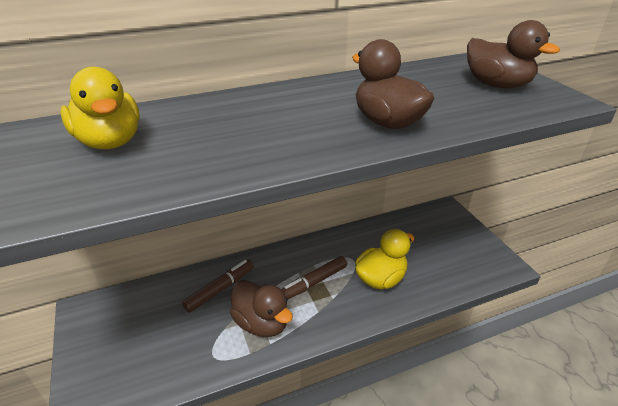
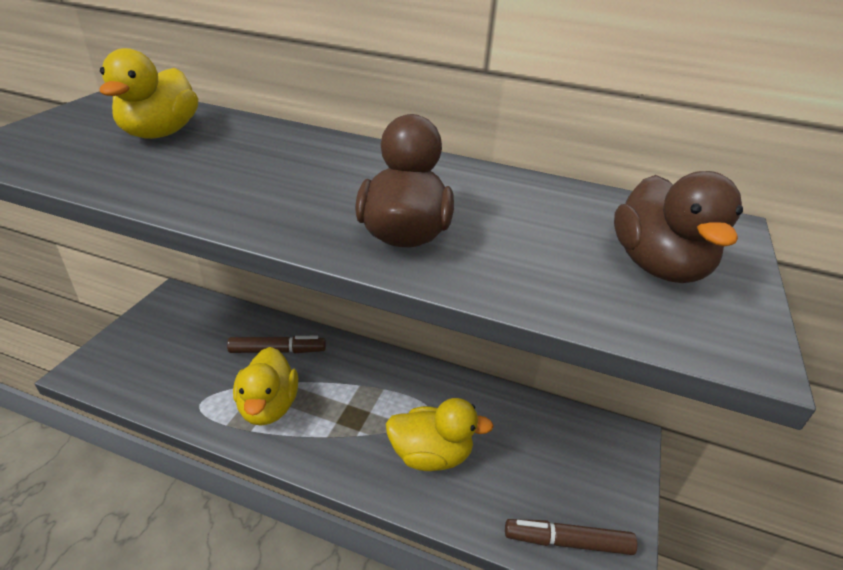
camera: 40 degrees right, 0 degrees up
brown duck [230,280,293,337] -> yellow duck [233,347,298,426]
brown marker [281,256,347,299] -> brown marker moved to [505,519,637,555]

